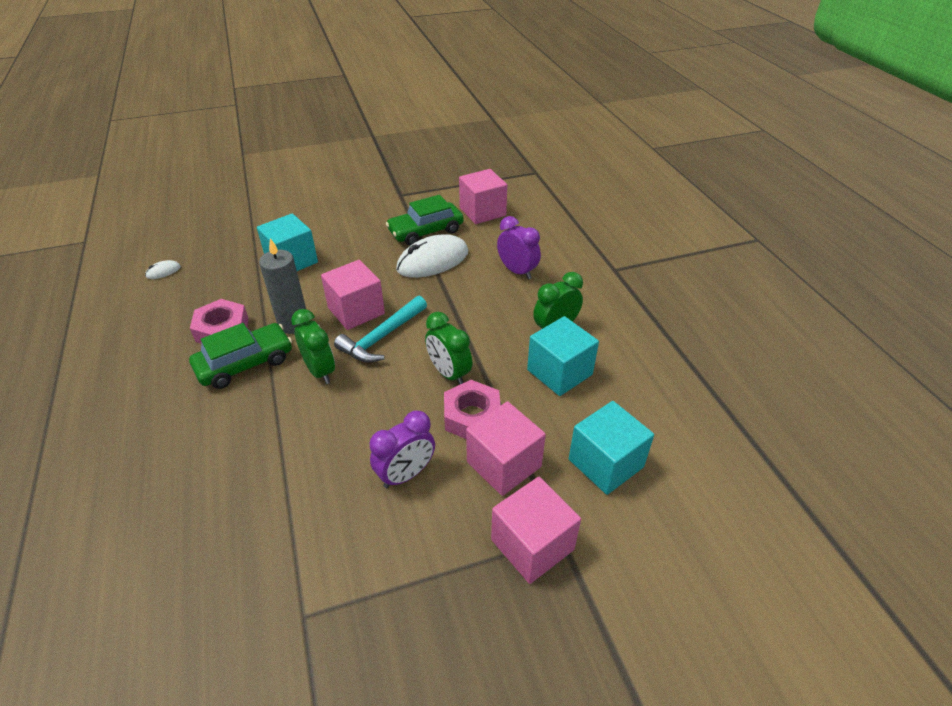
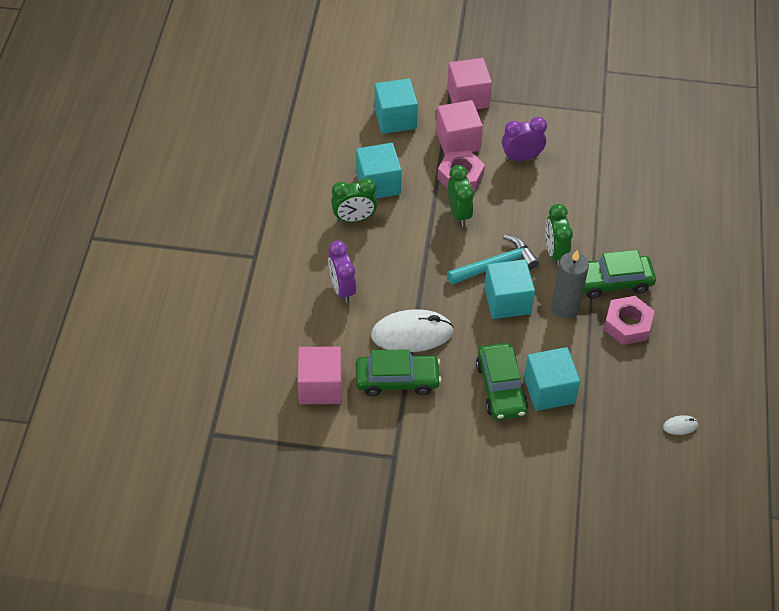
camera: 155 degrees left, 10 degrees up
pink cube [321,260,385,330] -> turquoise cube [484,259,535,319]
none -> green car [476,343,528,420]

